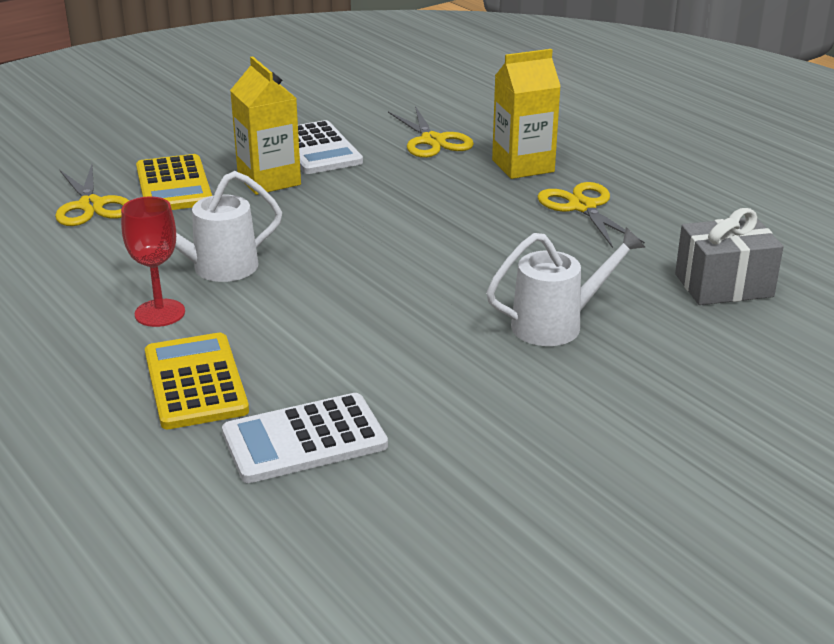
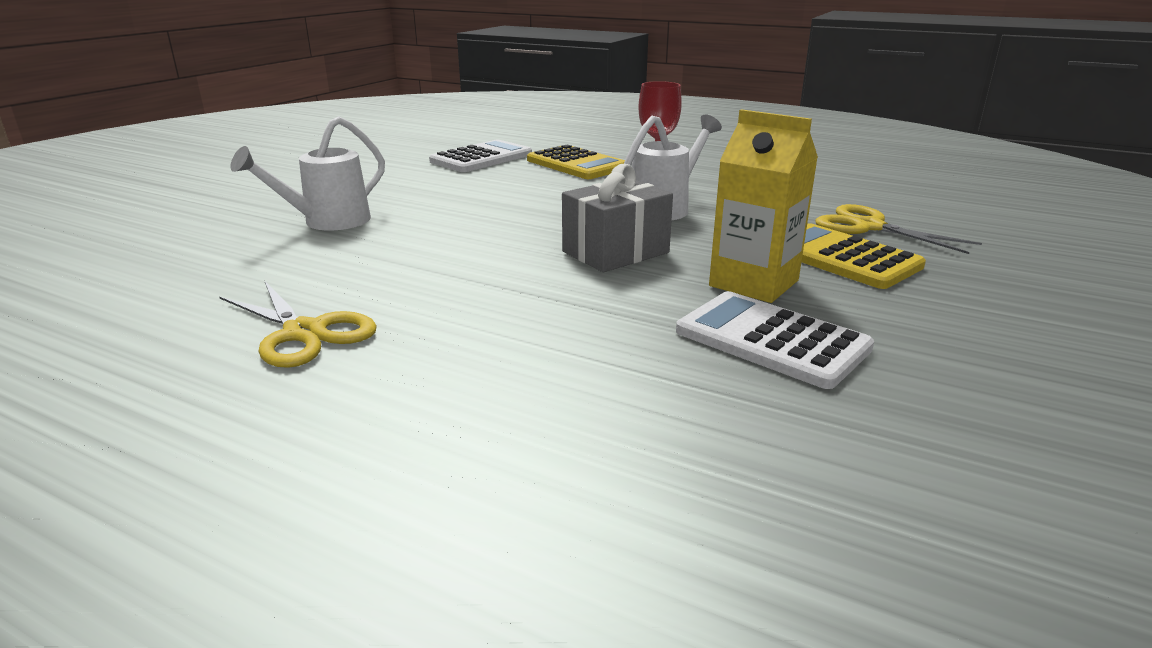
camera: 155 degrees right, 5 degrees down
yellow scissors [388,106,474,158] -> none
yellow carton [492,49,561,179] -> none
grey gift [675,208,783,305] -> grey gift moved to [562,164,673,272]

